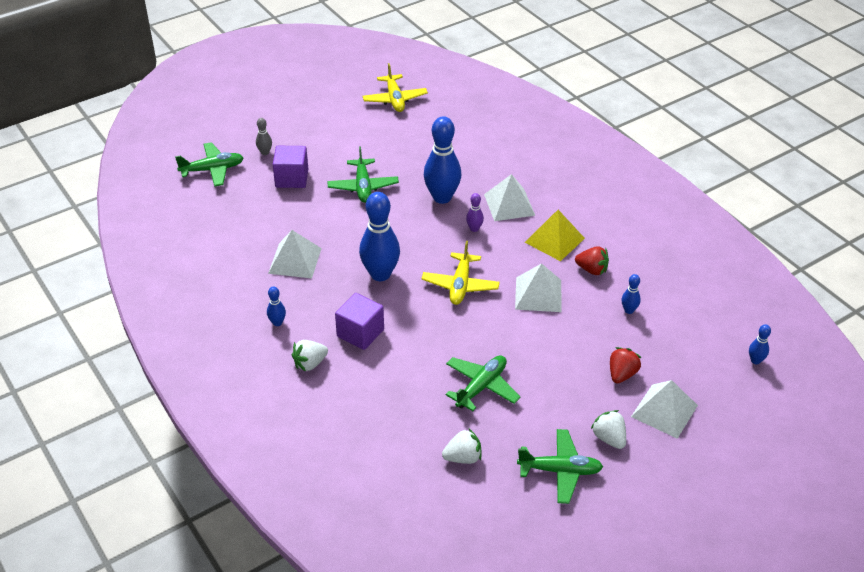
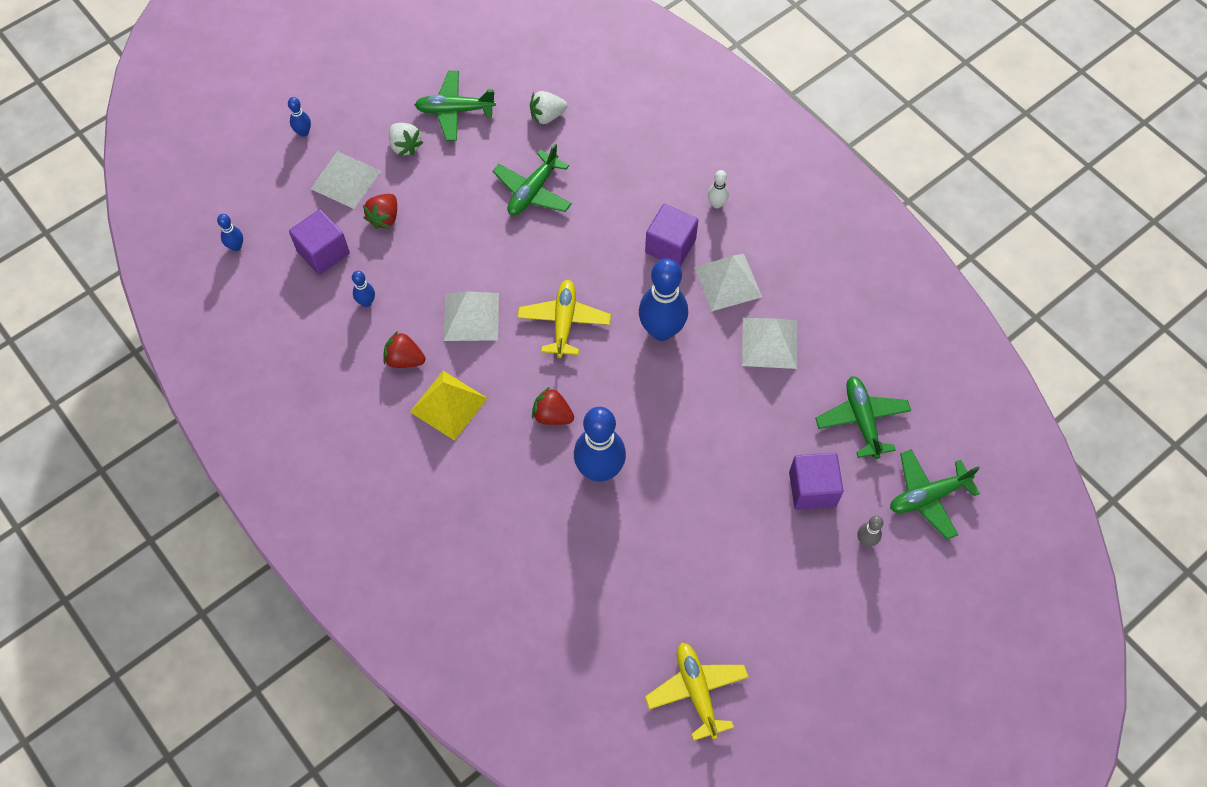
camera: 175 degrees right, 20 degrees up
blue bowling pin [267,286,286,326] -> blue bowling pin moved to [288,97,311,137]
white strawberry [292,340,328,372] -> white bowling pin [708,170,729,208]
green plane [327,146,399,203] -> green plane moved to [815,376,911,459]
purple bowling pin [466,193,484,232] -> red strawberry [532,387,574,425]
white pyramid [484,174,535,221] -> white pyramid moved to [694,254,762,311]
none -> purple cube [289,209,350,275]

